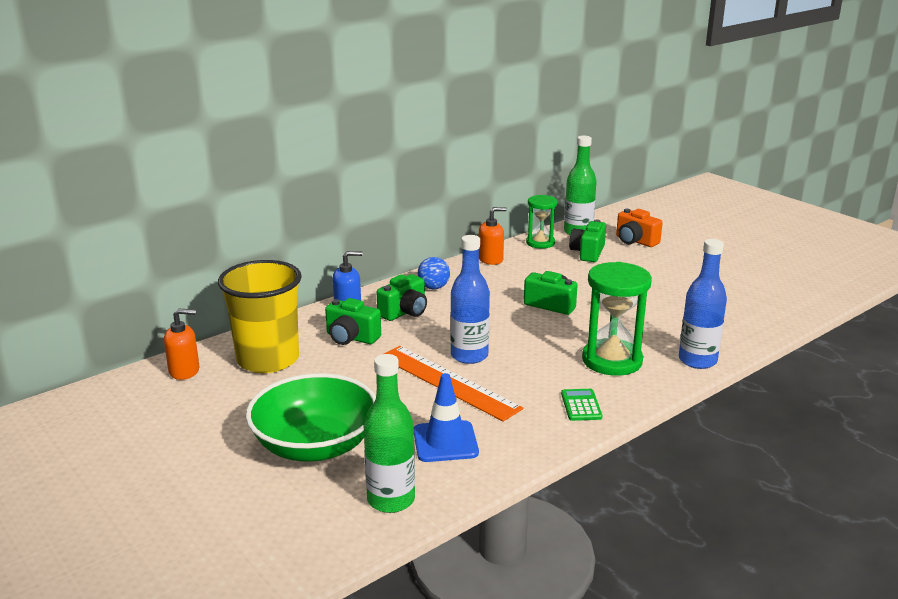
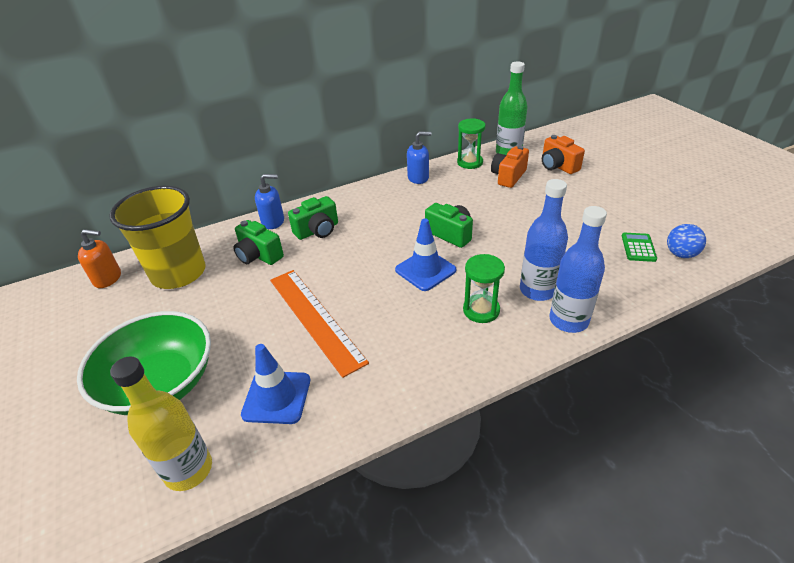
camera: 15 degrees right, 15 degrees up
green bottle [364,354,415,513] -> yellow bottle [110,356,212,491]
blue ball [417,257,450,290] -> blue ball moved to [667,224,706,258]
blue bottle [450,235,490,364] -> blue bottle moved to [520,179,568,301]
orange soap dispenser [479,207,507,265] -> blue soap dispenser [407,132,432,184]
green calculator [561,389,602,421] -> green calculator moved to [622,233,657,262]
green camera [569,219,606,262] -> orange camera [491,146,529,188]
green hourglass [582,262,652,376] -> green hourglass [463,254,505,323], size x0.62
none -> blue traffic cone [395,219,456,291]

